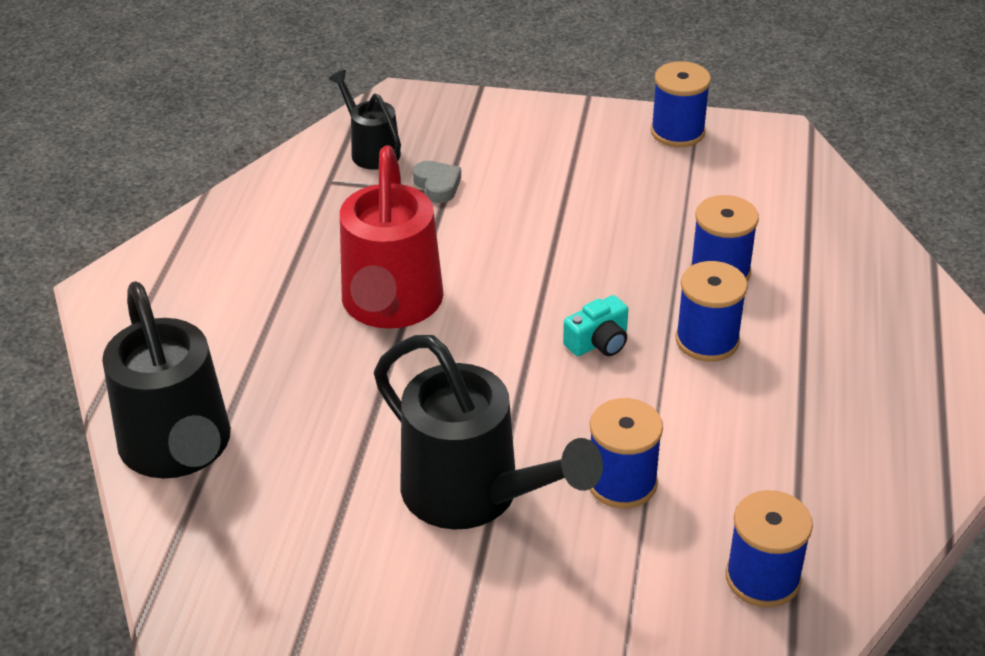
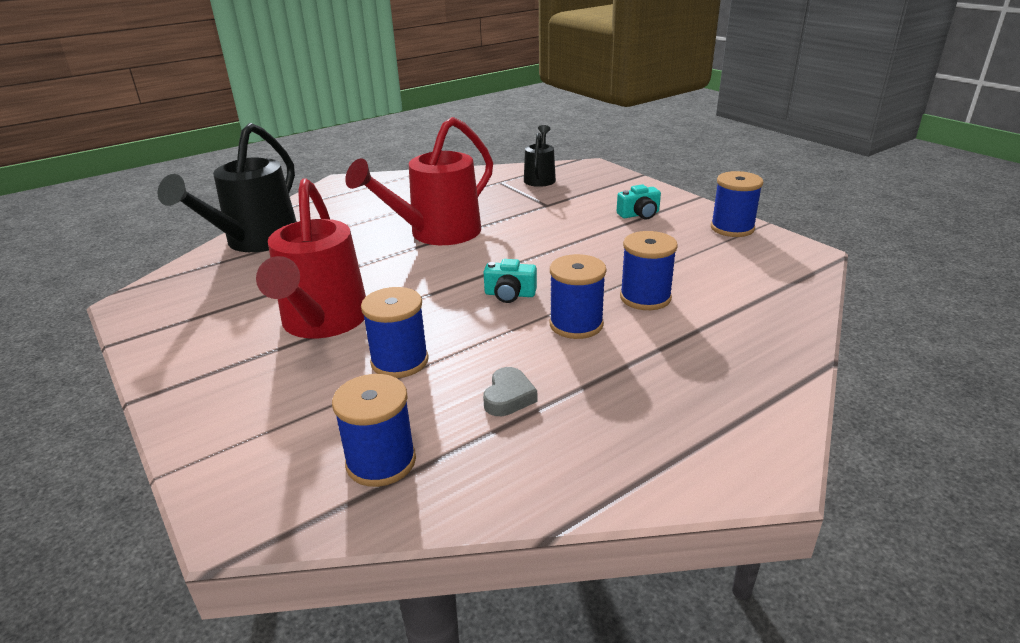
camera: 45 degrees right, 10 degrees down
black watering can [374,335,603,530] -> red watering can [256,178,366,338]
grey heart [413,161,461,203] -> grey heart moved to [483,367,537,416]
none -> turquoise camera [617,184,661,219]

